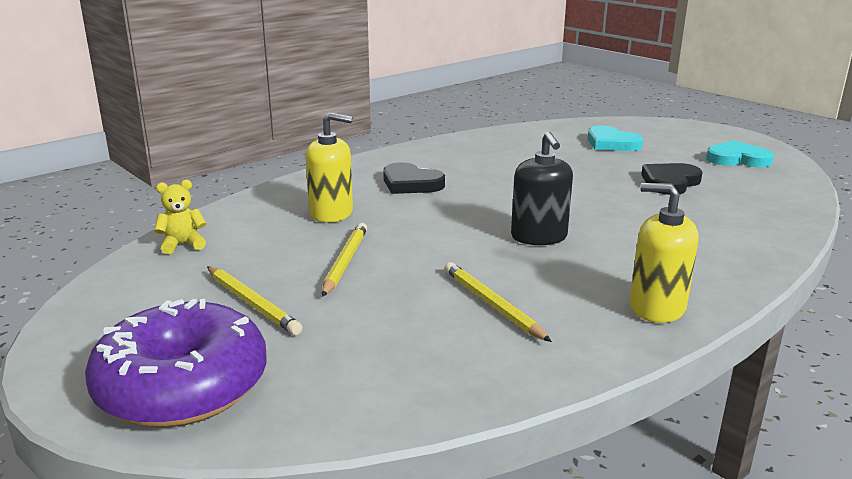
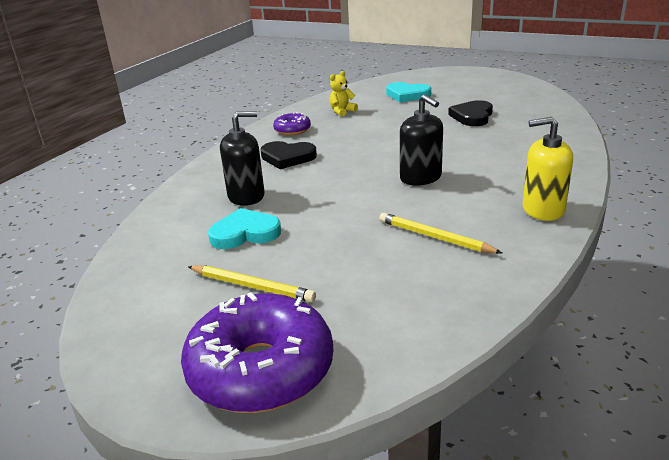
camera: 20 degrees left, 5 degrees up
yellow teddy bear [154,180,206,254] -> yellow teddy bear moved to [329,71,358,116]
yellow soap dispenser [305,113,353,223] -> black soap dispenser [220,111,265,206]
yellow pencil [322,223,367,297] -> none
turquoise heart [706,140,774,167] -> turquoise heart moved to [208,208,281,249]
none -> purple donut [273,112,311,135]

